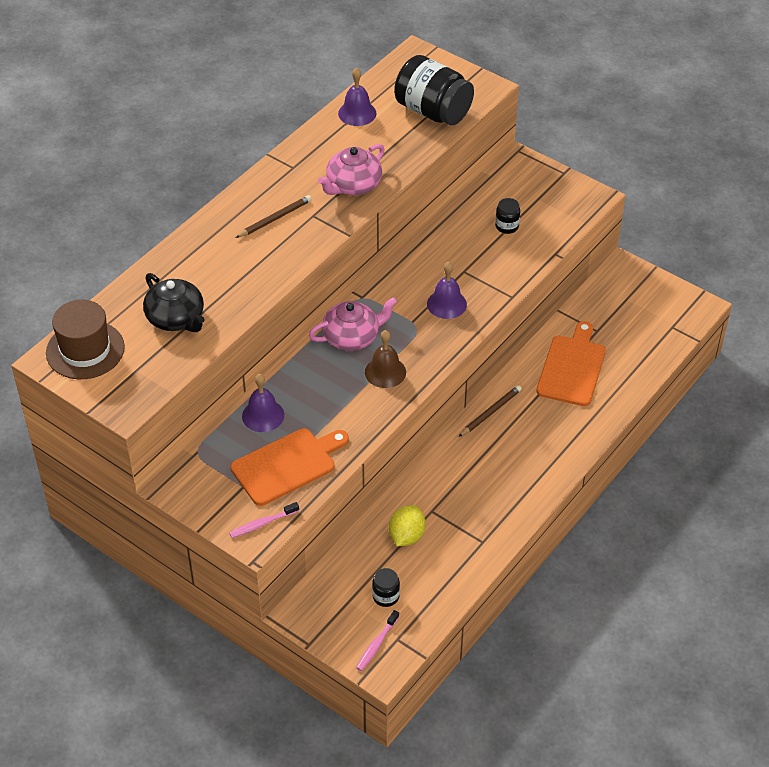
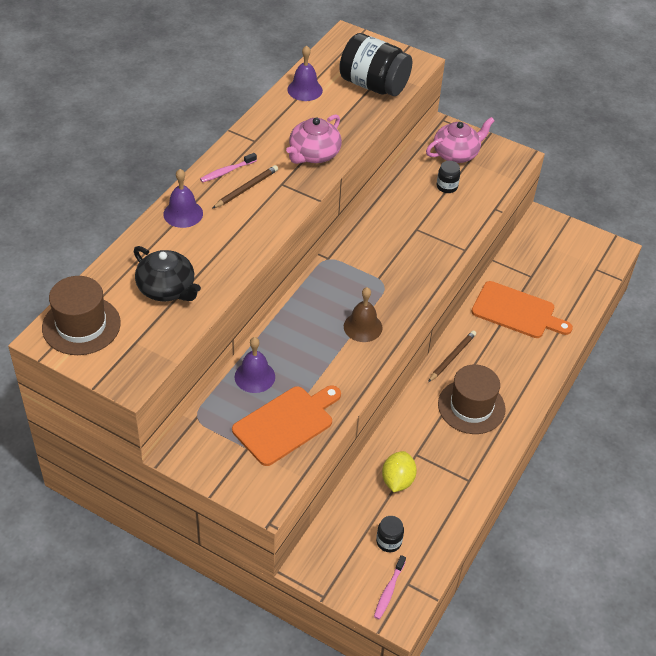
camera: 10 degrees left, 0 degrees up
pink toothbrush [229,502,299,538] -> pink toothbrush moved to [200,153,257,183]
pink teapot [309,297,398,351] -> pink teapot moved to [426,117,495,163]
purple bell [427,262,467,319] -> purple bell moved to [163,169,203,228]
orange cutting board [536,321,606,406] -> orange cutting board turned 105 degrees clockwise [471,281,573,338]
none -> brown hat [438,364,506,434]

